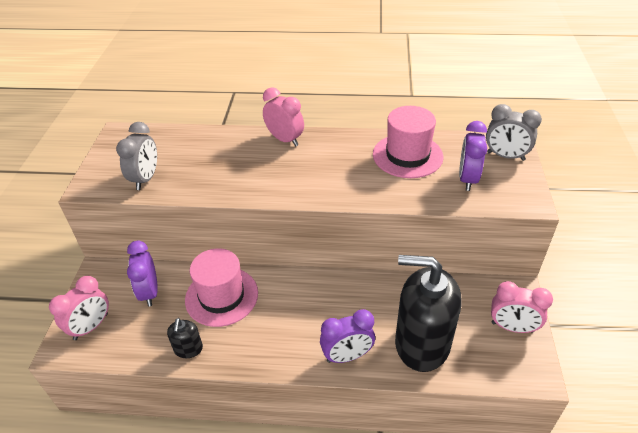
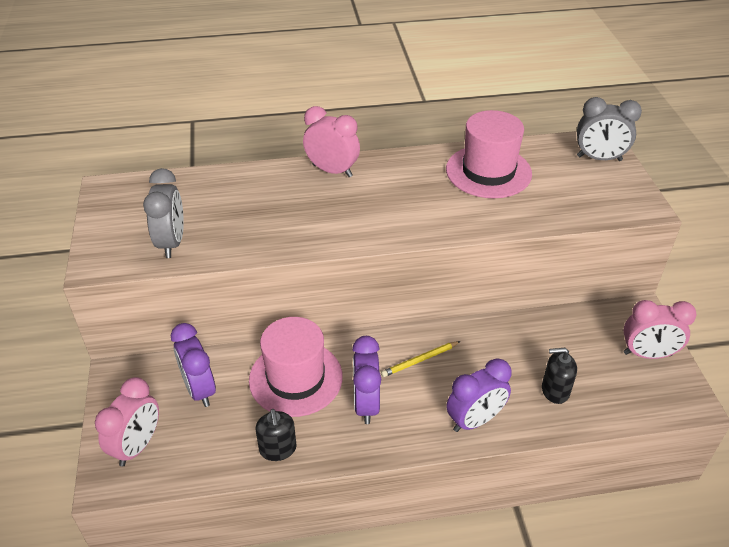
camera: 15 degrees left, 0 degrees up
black soap dispenser [395,255,461,372] -> black soap dispenser [542,348,577,404], size x0.43
purple clock [459,121,487,191] -> purple clock moved to [352,336,381,424]
none -> yellow pencil [381,341,461,377]

